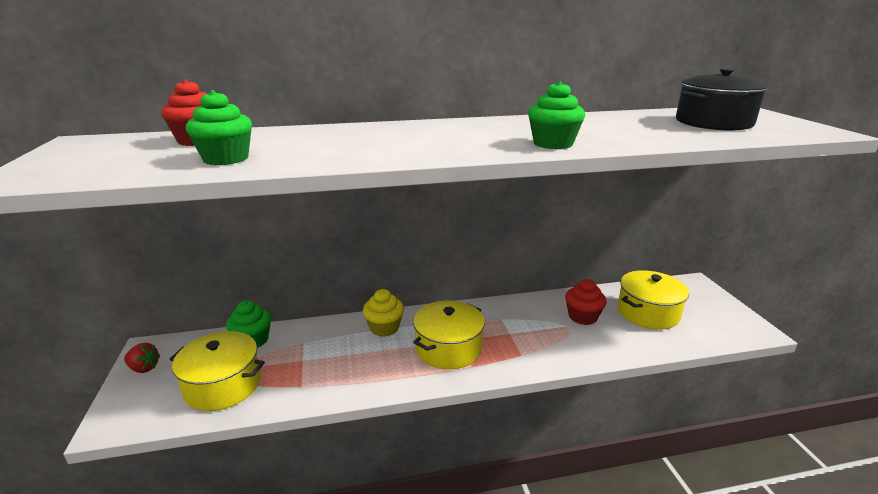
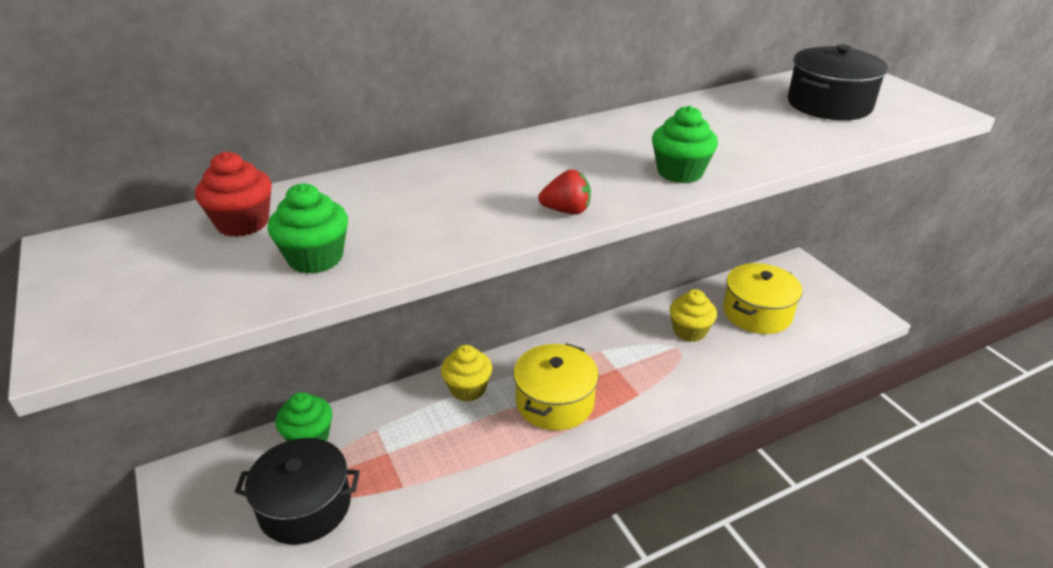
camera: 15 degrees left, 10 degrees up
red strawberry [124,343,160,373] -> red strawberry moved to [538,169,591,214]
yellow pot [170,331,265,411] -> black pot [235,438,360,545]
red cupcake [565,279,607,325] -> yellow cupcake [670,289,717,342]

